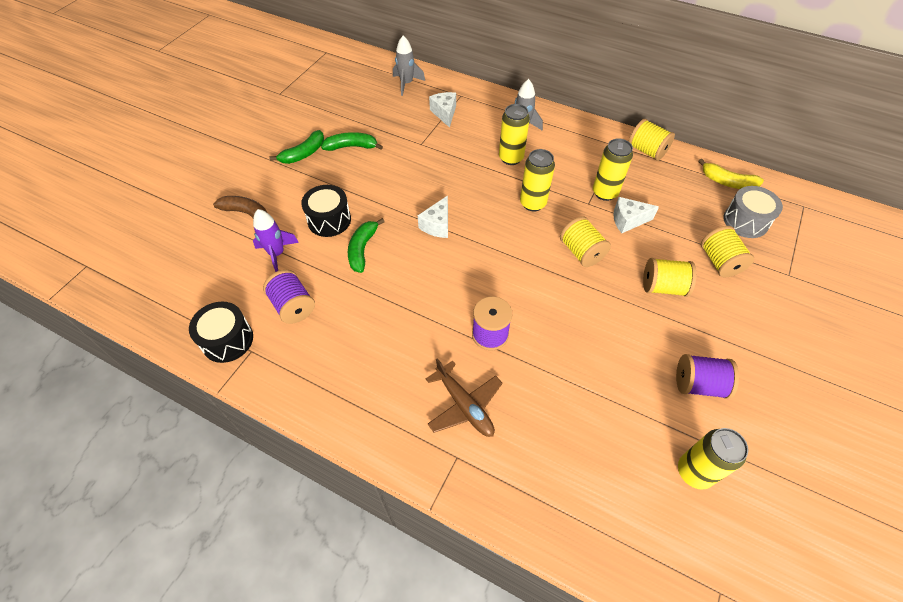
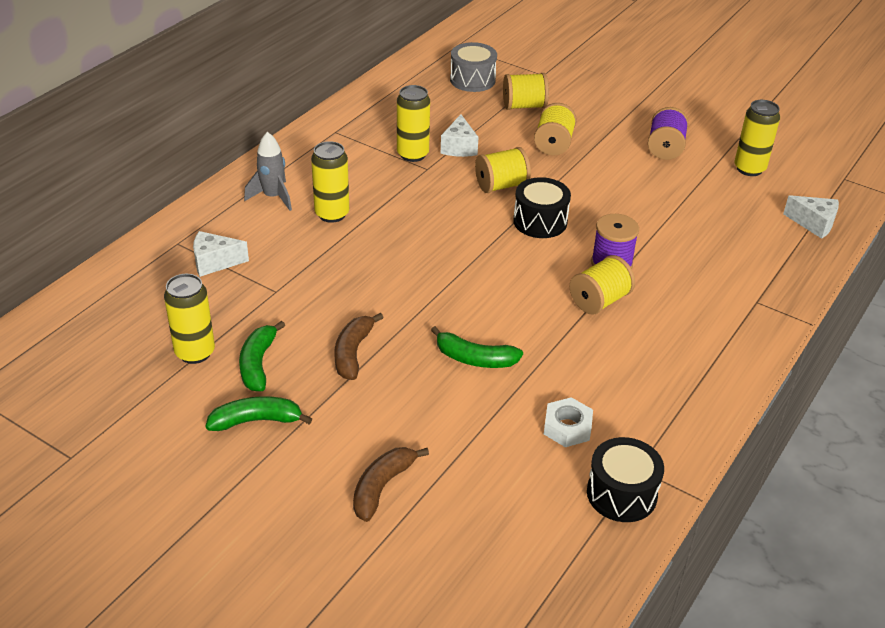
camera: 85 degrees left, 15 degrees down
purple rocket [253,209,299,272] -> none
purple spool [263,270,315,324] -> white nut [544,397,593,447]
green banana [269,130,324,164] -> green banana turned 60 degrees counterclockwise [206,396,312,431]
black drum [301,185,351,237] -> black drum moved to [513,177,571,238]
grey rocket [393,36,425,96] -> none
white cheese [418,196,448,238] -> white cheese moved to [783,195,839,239]
brown plane [426,358,503,437] -> none
yellow can [520,149,555,212] -> yellow can moved to [164,274,215,364]
yellow spool [629,119,675,161] -> yellow spool moved to [570,255,635,315]
yellow banana [698,159,764,189] -> none
none -> brown banana [334,313,384,380]

